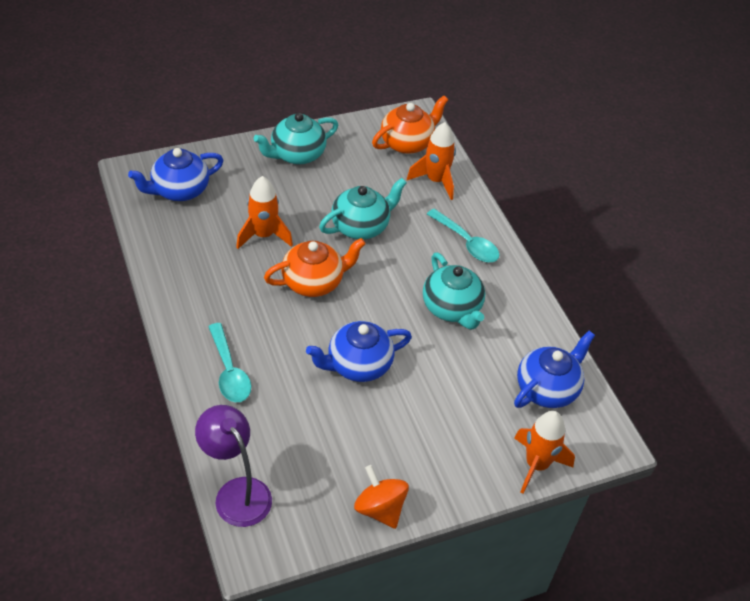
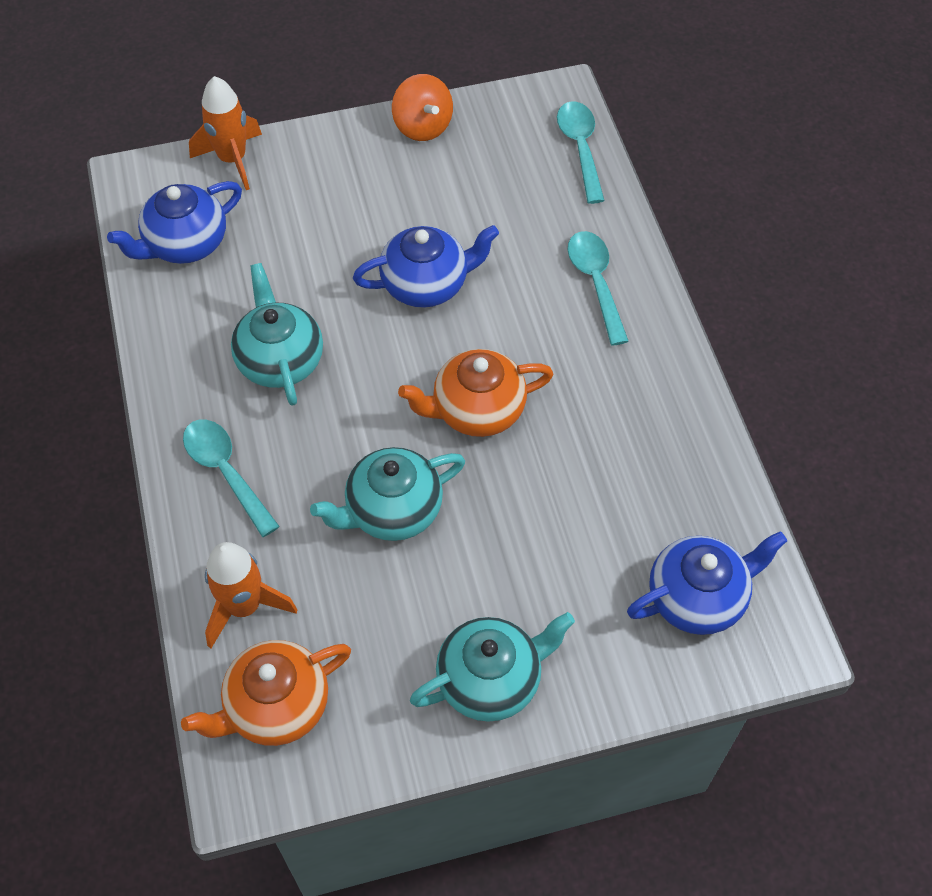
camera: 170 degrees left, 10 degrees up
purple lamp [195,405,272,527] -> turquoise spoon [557,101,605,204]
orange rocket [236,176,293,249] -> none

